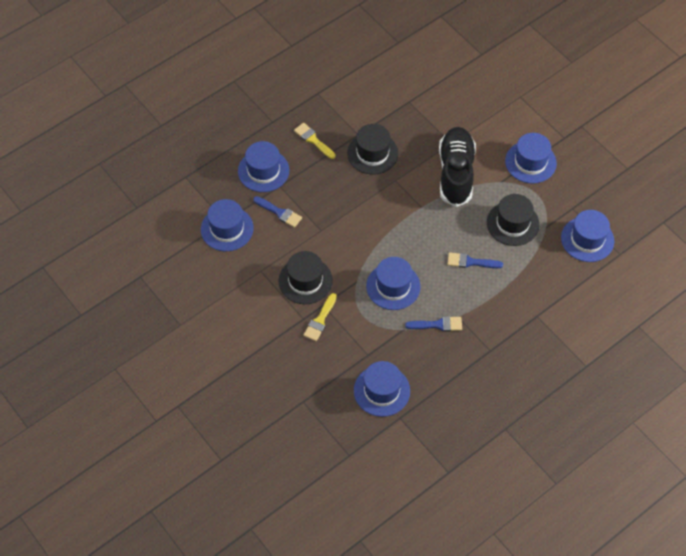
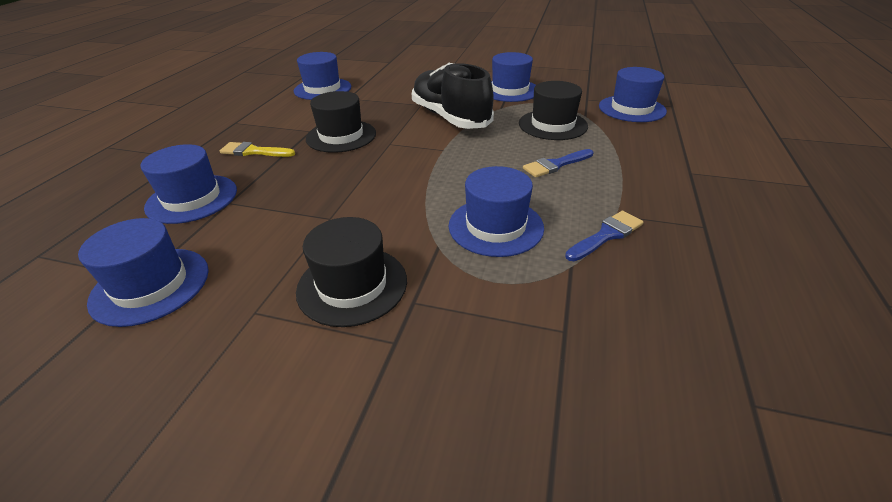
camera: 35 degrees left, 20 degrees down
blue brush [253,196,302,228] -> none
yellow brush [303,293,337,341] -> none
blue hat [354,361,410,417] -> blue hat moved to [294,52,351,100]

